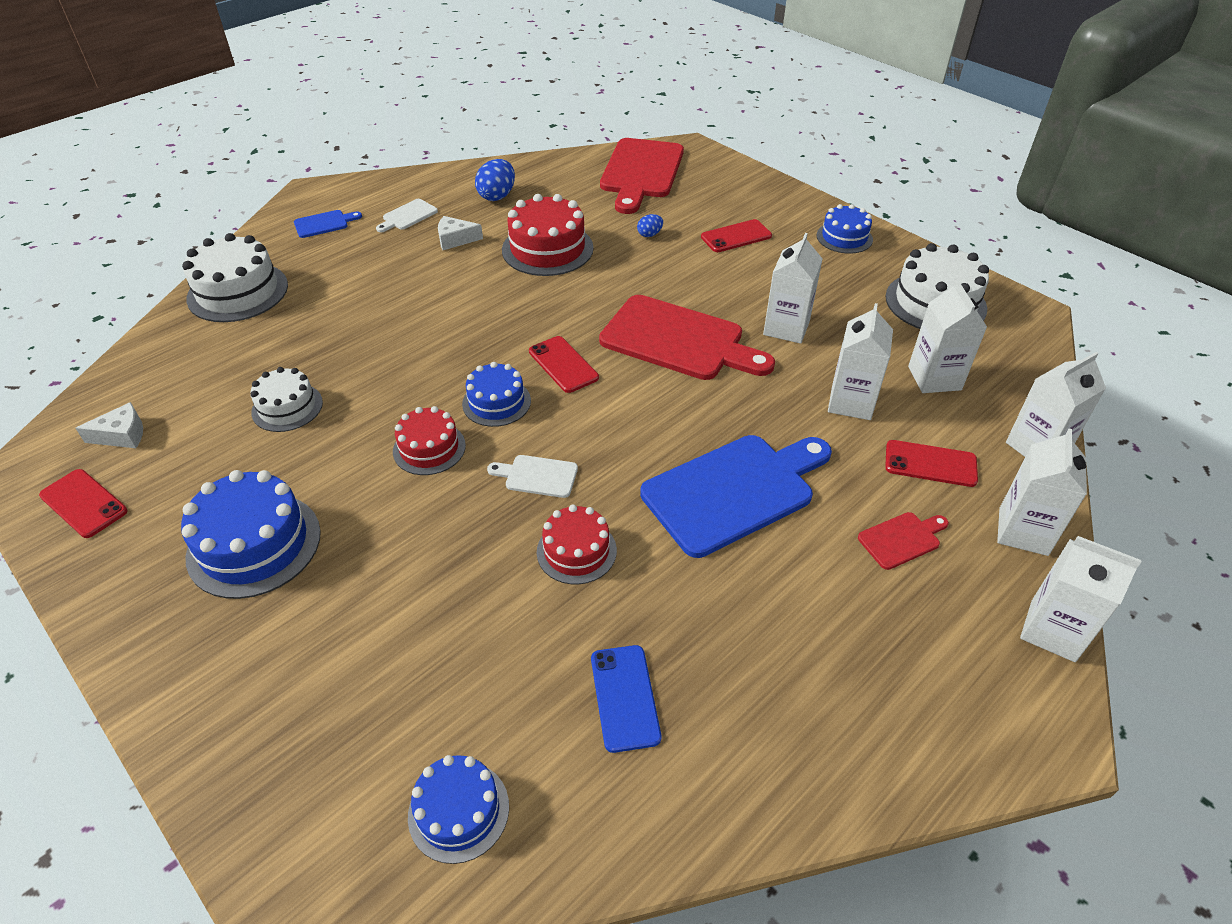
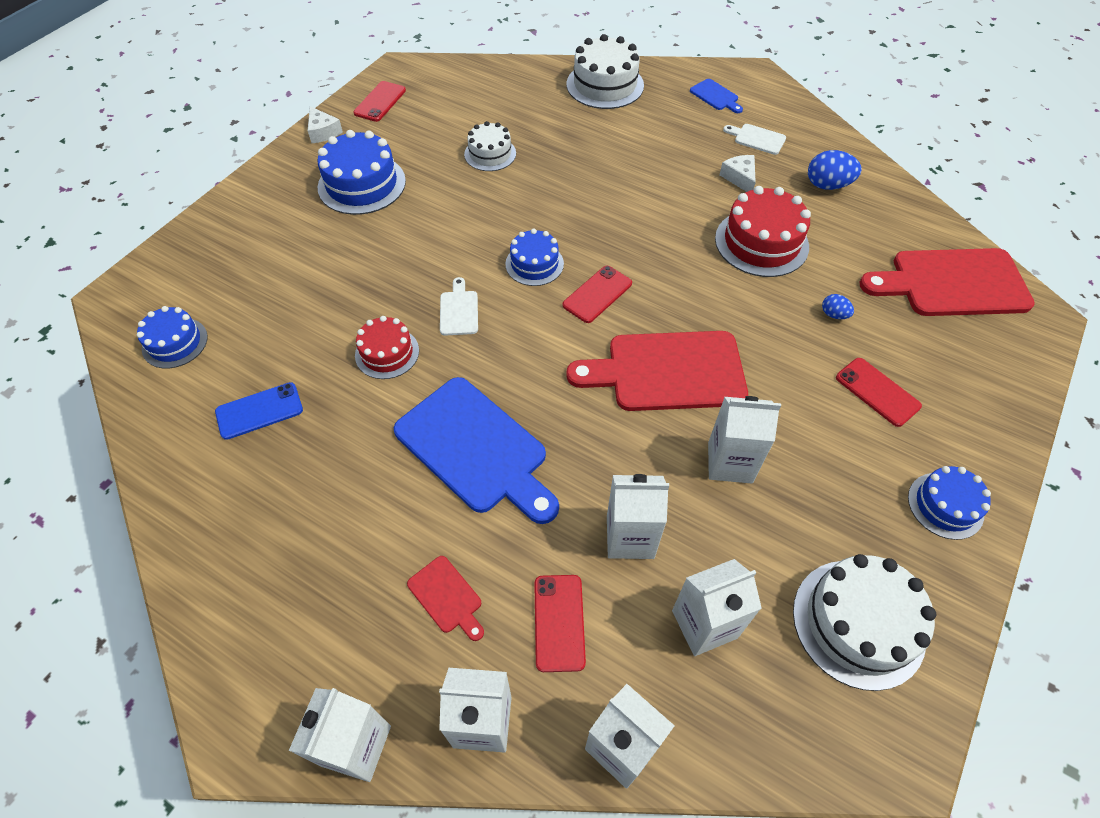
camera: 75 degrees right, 10 degrees up
white cheese [76,402,143,448] -> white cheese moved to [308,106,343,143]
red cake [393,406,466,475] -> none
red cutting board [599,295,775,380] -> red cutting board turned 75 degrees clockwise [566,331,748,411]

